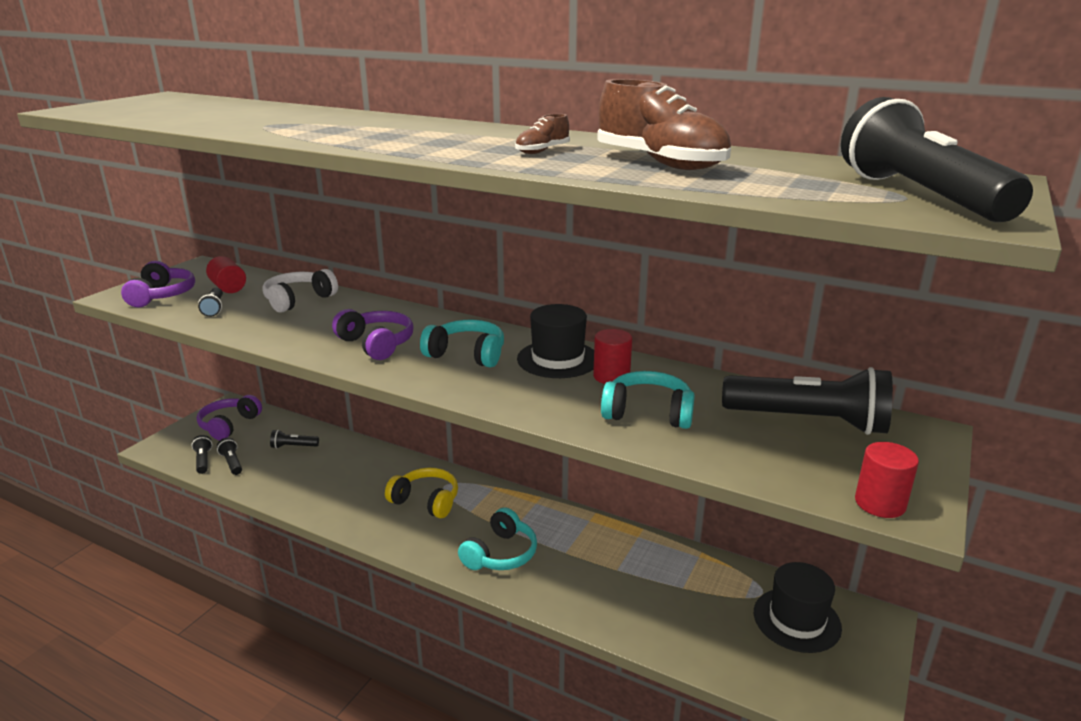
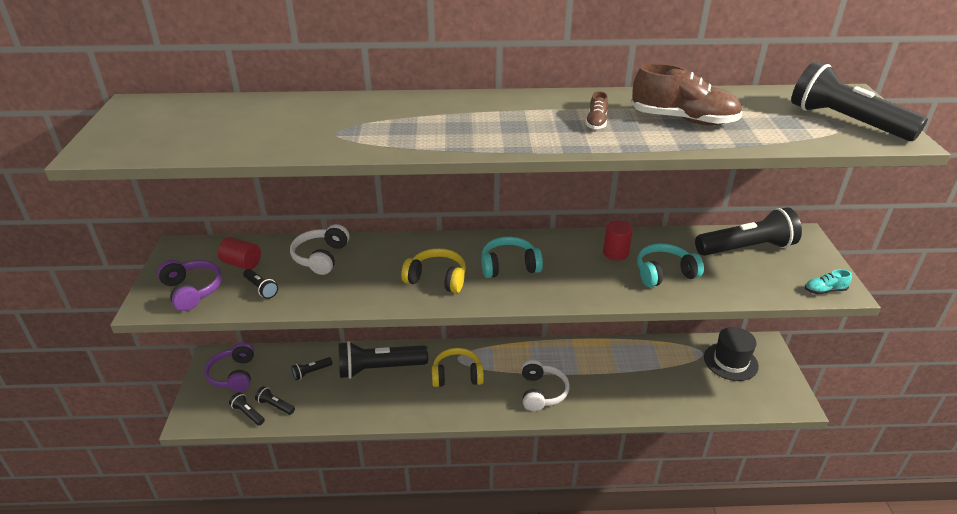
camera: 30 degrees left, 10 degrees up
purple headphones [332,309,414,360] -> yellow headphones [401,248,466,293]
turquoise headphones [458,508,537,570] -> white headphones [522,359,570,411]
black hat [517,304,594,378] -> none
red cylinder [855,442,919,518] -> turquoise shoe [805,269,852,294]
none -> black flashlight [339,341,428,379]

